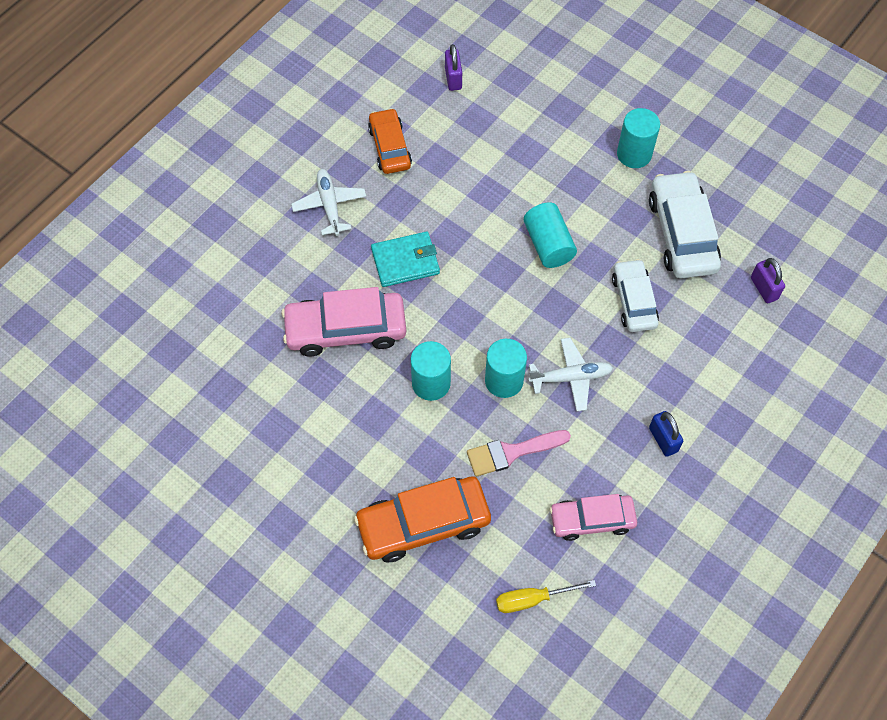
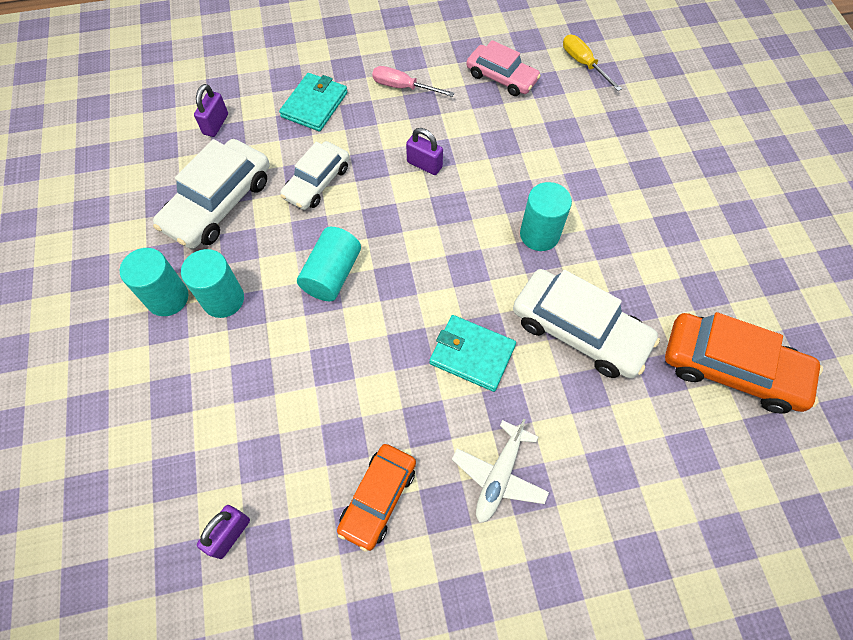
camera: 140 degrees left, 0 degrees up
pink car [281,287,406,356] -> white car [513,269,660,378]
orange car [354,476,491,562] -> orange car moved to [665,312,823,414]
pink brush [467,430,571,477] -> none
turquoise cylinder [485,339,527,398] -> turquoise cylinder moved to [181,249,244,318]
yellow screwdriver [496,580,596,613] -> yellow screwdriver turned 150 degrees counterclockwise [563,35,622,91]
white plane [528,338,613,411] -> purple padlock [406,128,443,175]
blue padlock [649,411,683,457] -> pink screwdriver [372,66,454,97]
none -> turquoise wallet [279,73,347,131]

